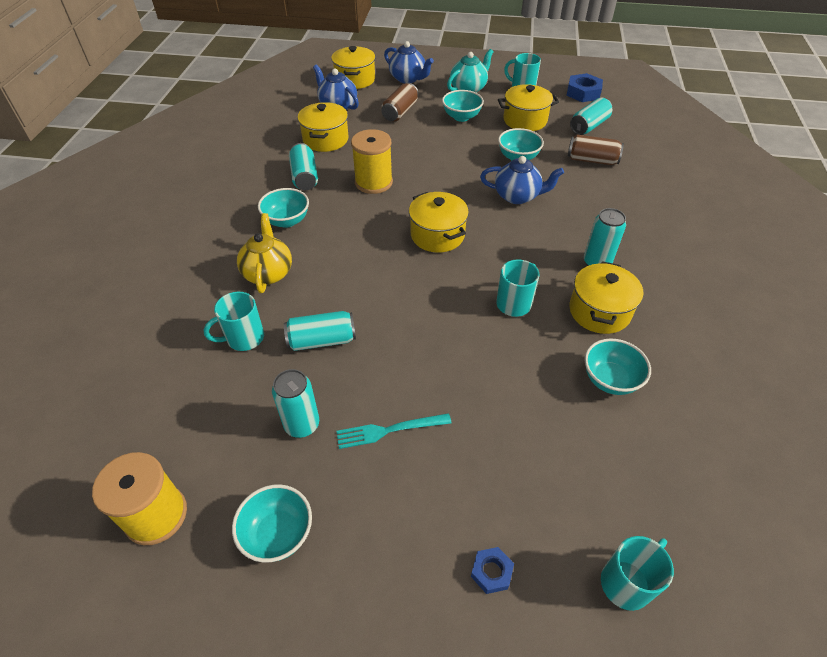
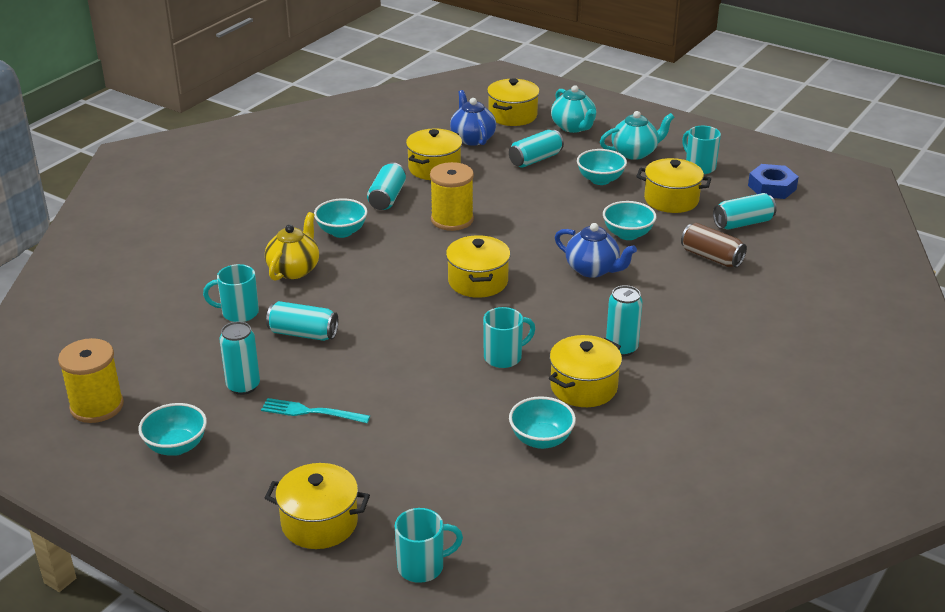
camera: 25 degrees right, 15 degrees down
brown can [381,83,418,122] -> turquoise can [509,130,564,168]
blue teapot [384,41,434,84] -> turquoise teapot [551,85,596,133]
blue nut [471,547,514,594] -> yellow pot [265,463,370,549]

